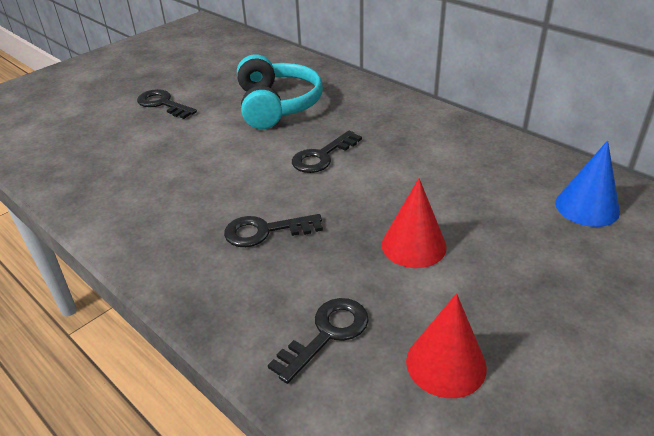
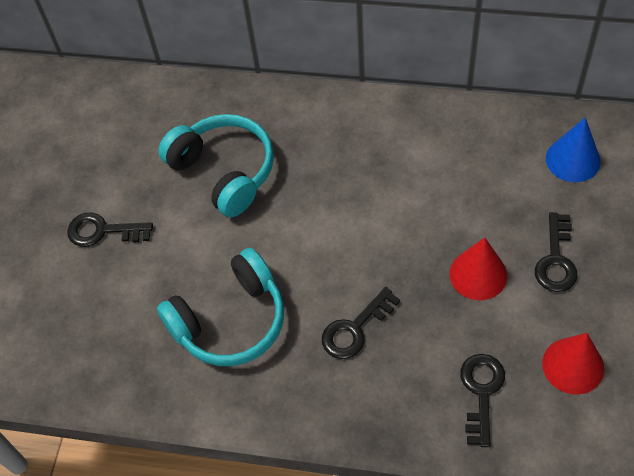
camera: 30 degrees left, 20 degrees up
black key [292,131,362,173] -> black key moved to [535,212,577,292]
none -> turquoise headphones [157,248,284,366]

